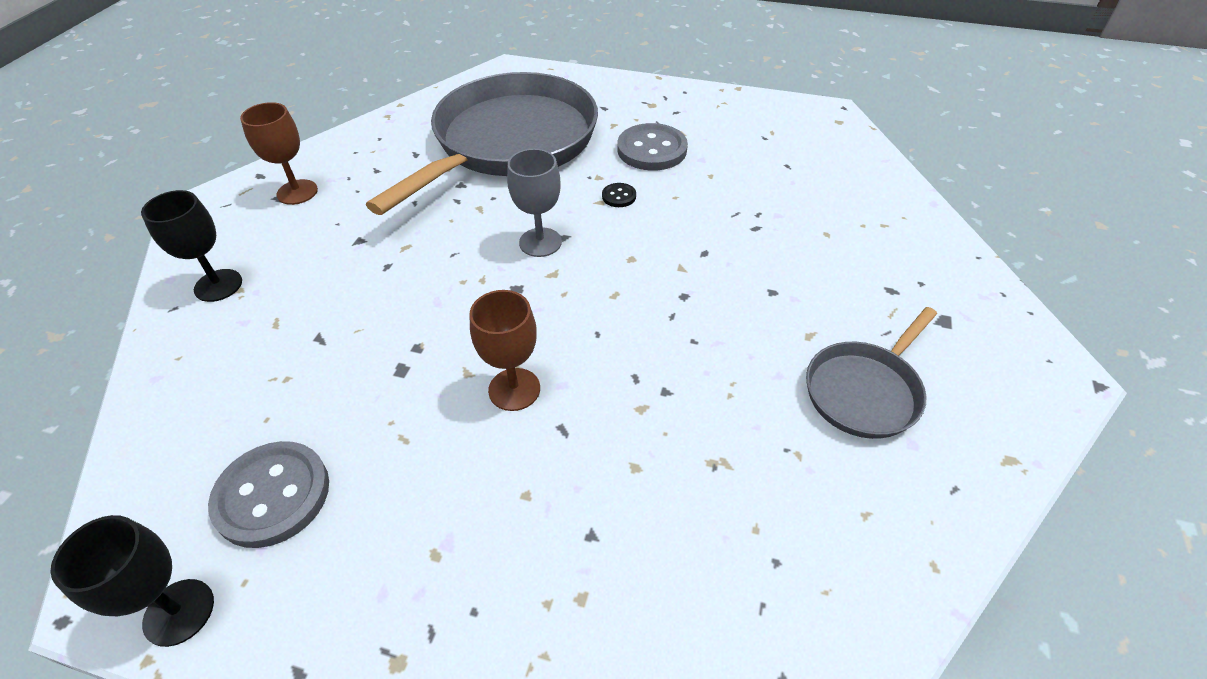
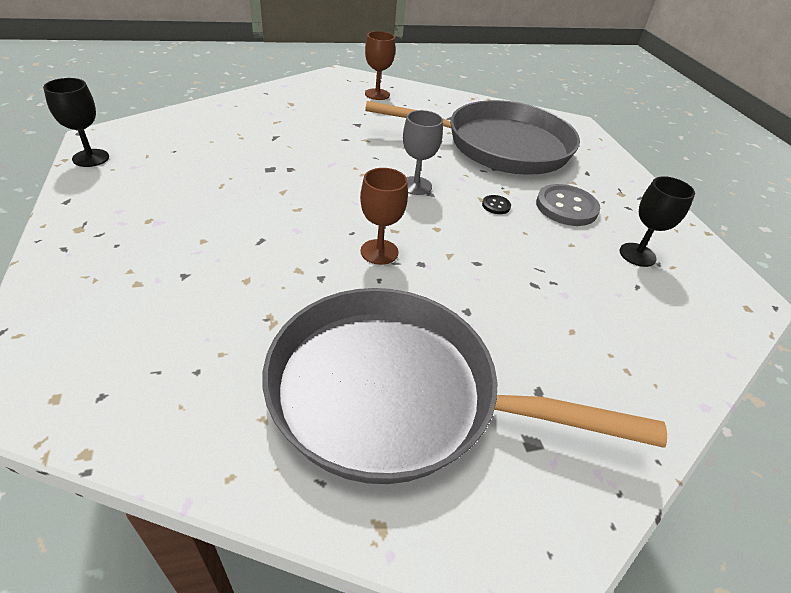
camera: 55 degrees right, 5 degrees down
black goblet [141,190,242,302] -> black goblet moved to [619,176,695,267]
grey button [208,441,329,548] -> none
brown goblet [469,290,540,411] -> brown goblet moved to [360,168,408,265]
grey pan [806,307,937,439] -> grey pan [263,288,667,484], size x2.08

